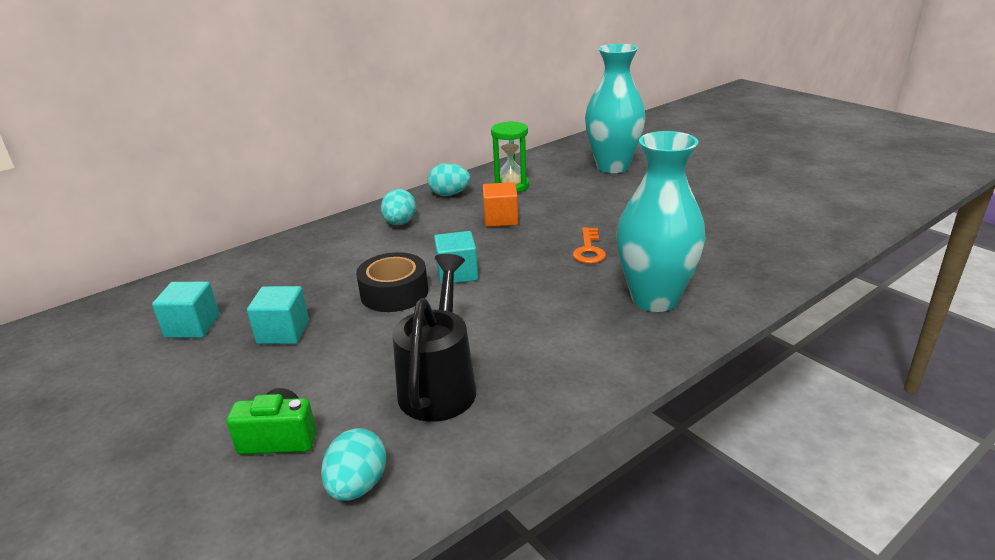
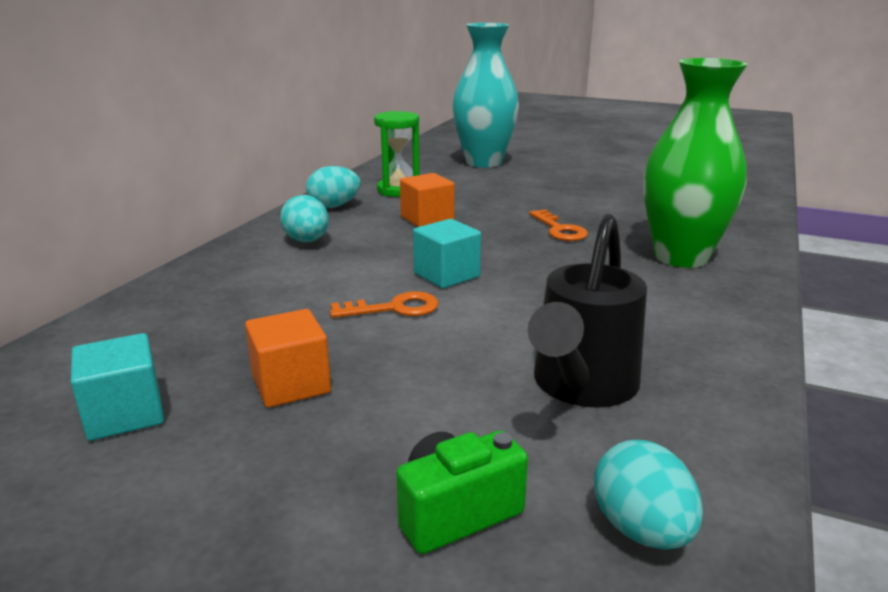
camera: 30 degrees left, 5 degrees down
turquoise cube [247,286,309,344] -> orange cube [245,309,331,408]
black tape [356,252,428,312] -> orange key [330,291,439,318]
black watering can [392,254,476,422] -> black watering can turned 135 degrees counterclockwise [528,214,647,408]
turquoise vase [616,131,706,312] -> green vase [643,58,748,268]

